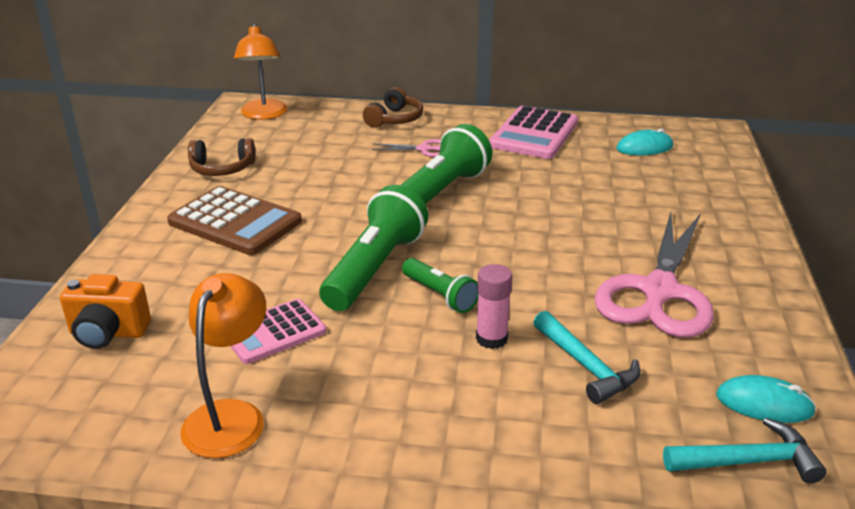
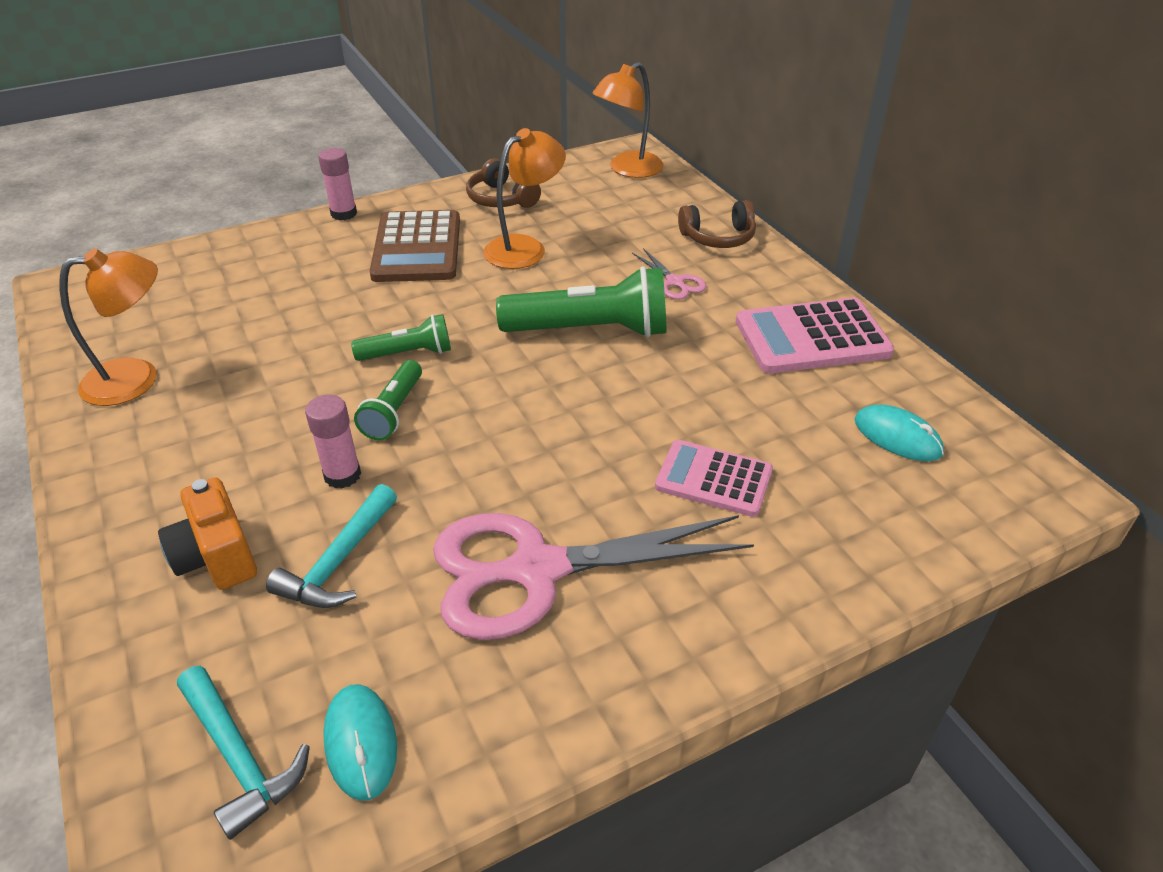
camera: 55 degrees right, 10 degrees up
orange camera [60,274,151,349] -> orange camera moved to [158,477,257,590]
pink calculator [230,299,326,364] -> pink calculator moved to [655,440,773,517]
green flashlight [320,185,428,311] -> green flashlight [351,314,451,361], size x0.55
none -> pink glue stick [318,148,357,220]
none -> orange lamp [484,128,566,269]

